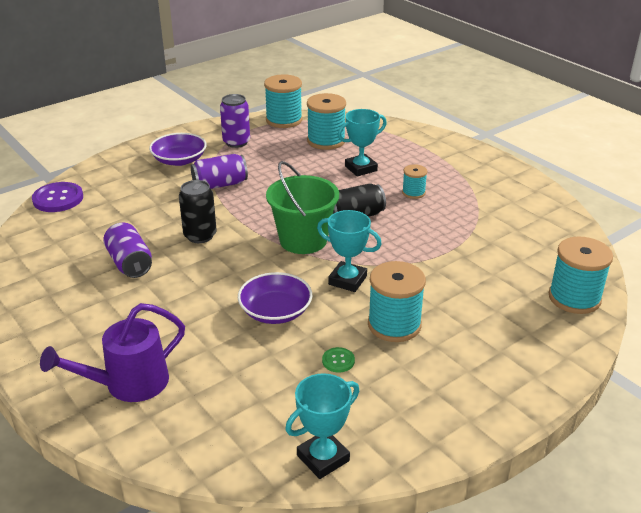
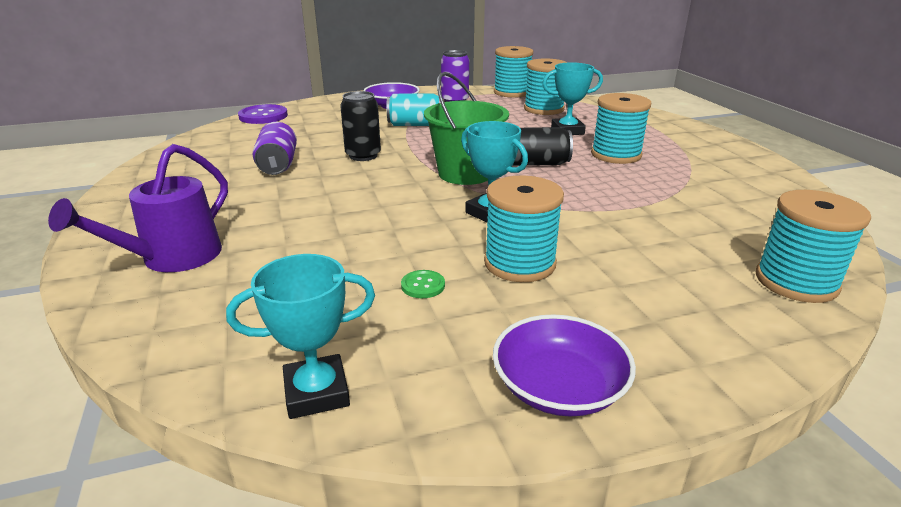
camera: 20 degrees right, 5 degrees down
purple watering can [40,303,185,402] -> purple watering can turned 45 degrees counterclockwise [48,144,228,272]
purple can [191,154,248,189] -> turquoise can [387,94,441,126]
purple bowl [238,272,312,324] -> purple bowl moved to [493,314,636,417]
turquoise spool [402,164,428,199] -> turquoise spool [591,93,651,164], size x1.83

